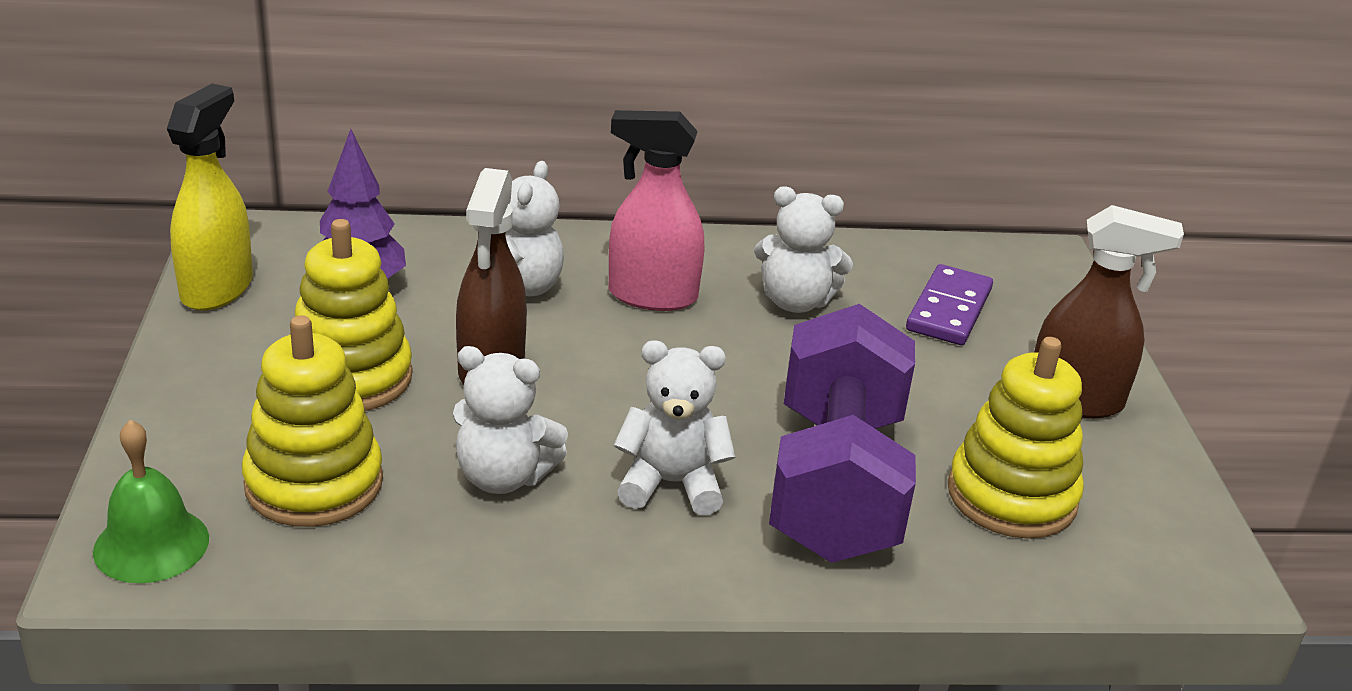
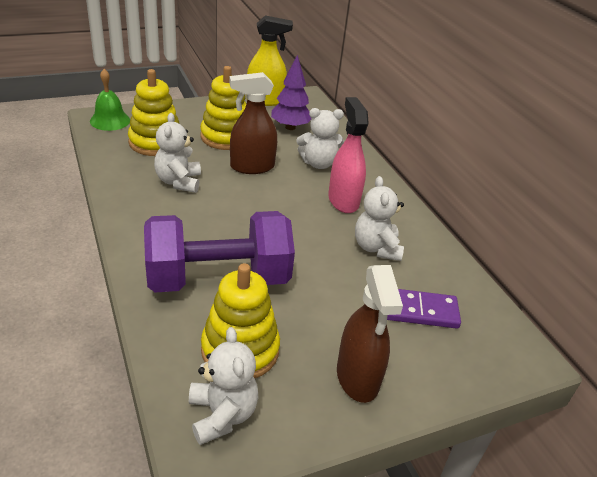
camera: 70 degrees right, 5 degrees up
white teddy bear [614,340,735,515] -> white teddy bear moved to [189,327,259,445]

